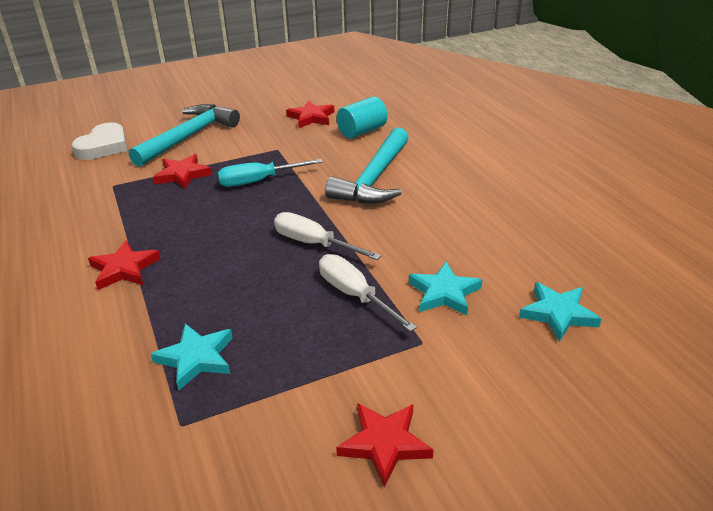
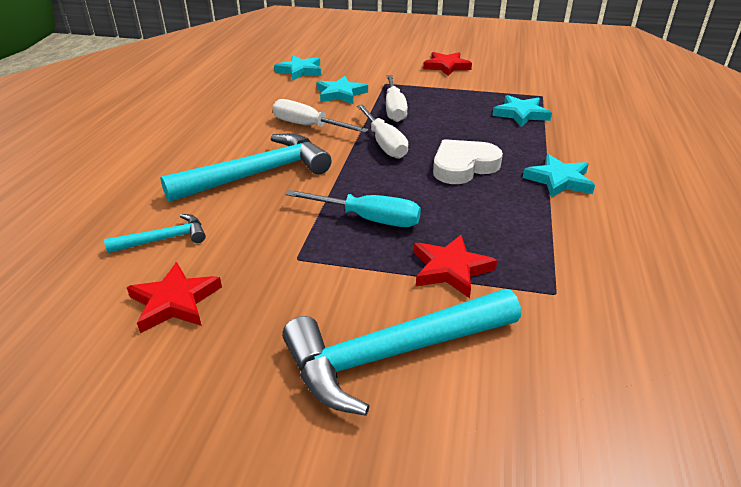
camera: 145 degrees left, 0 degrees up
white heart [72,122,127,160] -> white heart moved to [433,139,503,184]
red star [88,240,161,290] -> turquoise star [523,154,595,198]
turquoise cylinder [337,96,388,138] -> turquoise hammer [104,214,206,253]
none -> white screwdriver [273,99,369,133]

